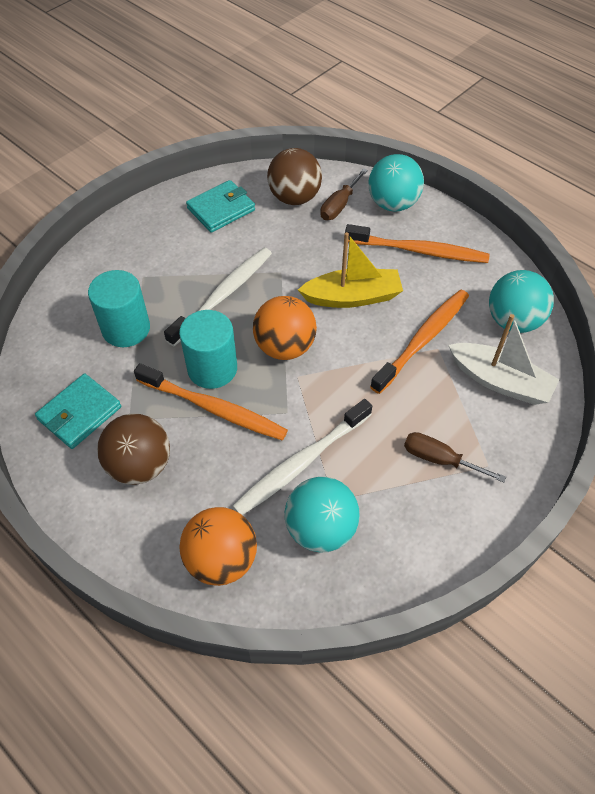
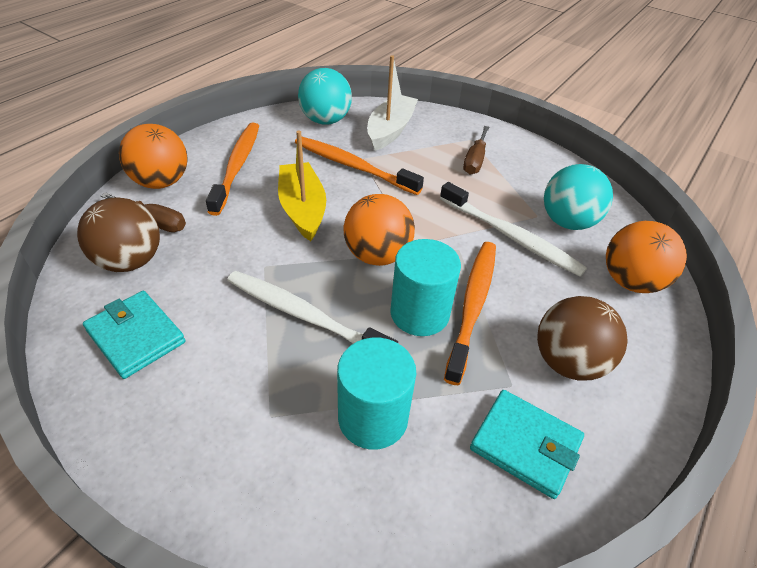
camera: 100 degrees left, 10 degrees down
turquoise ball [369,154,424,212] -> orange ball [119,124,187,189]

